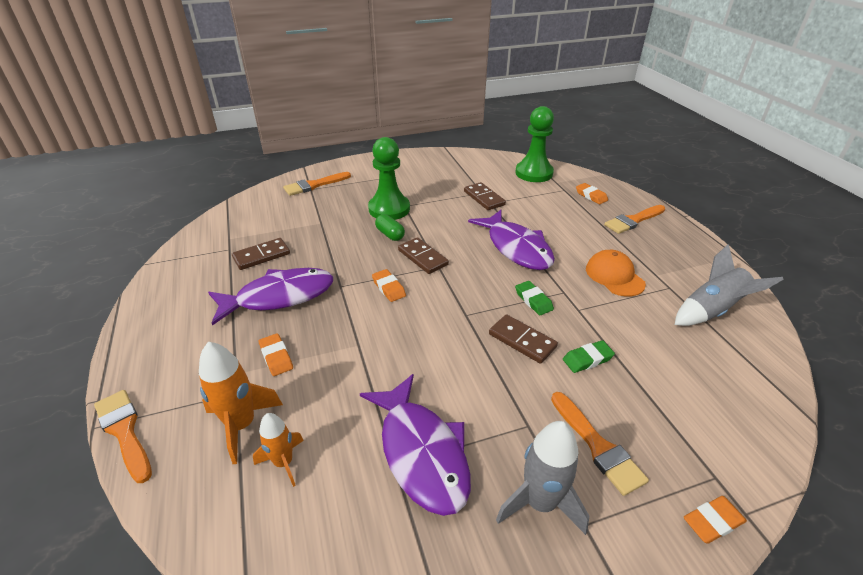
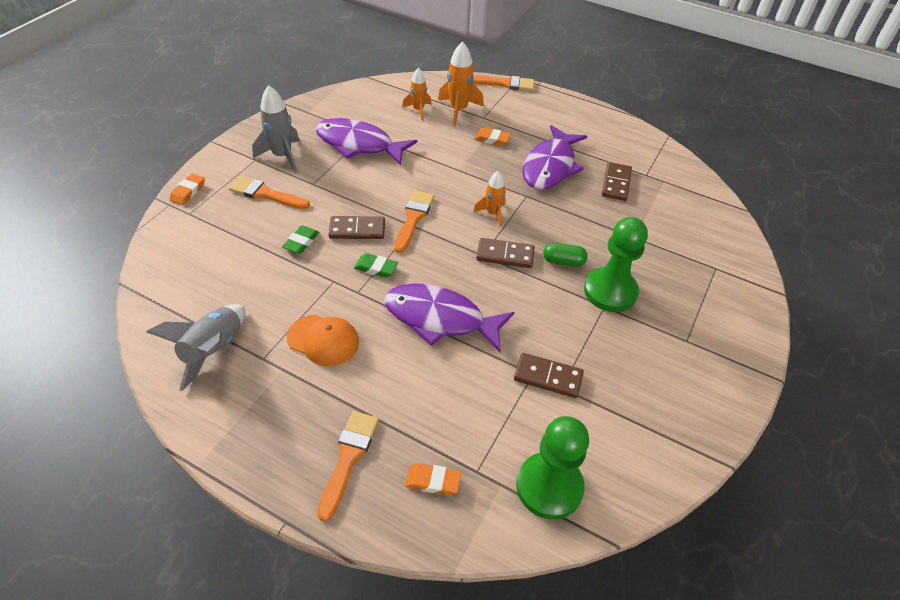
camera: 135 degrees right, 10 degrees up
orange brush [283,172,351,196] -> orange brush moved to [394,191,434,253]
orange eraser [372,269,406,302] -> orange rocket [473,171,506,227]

